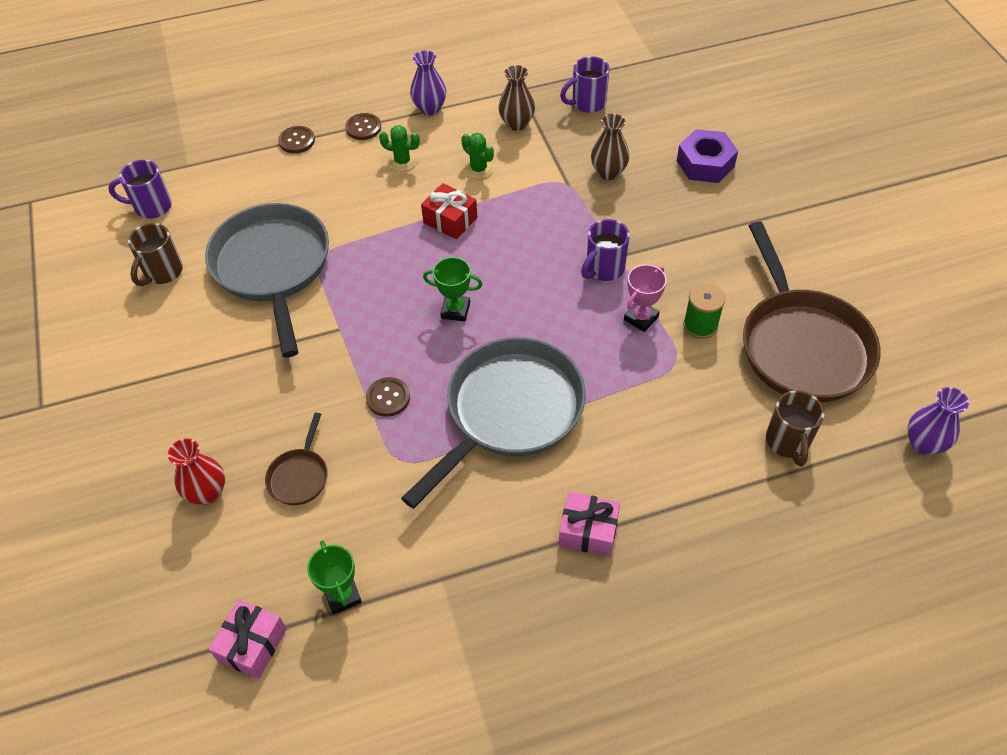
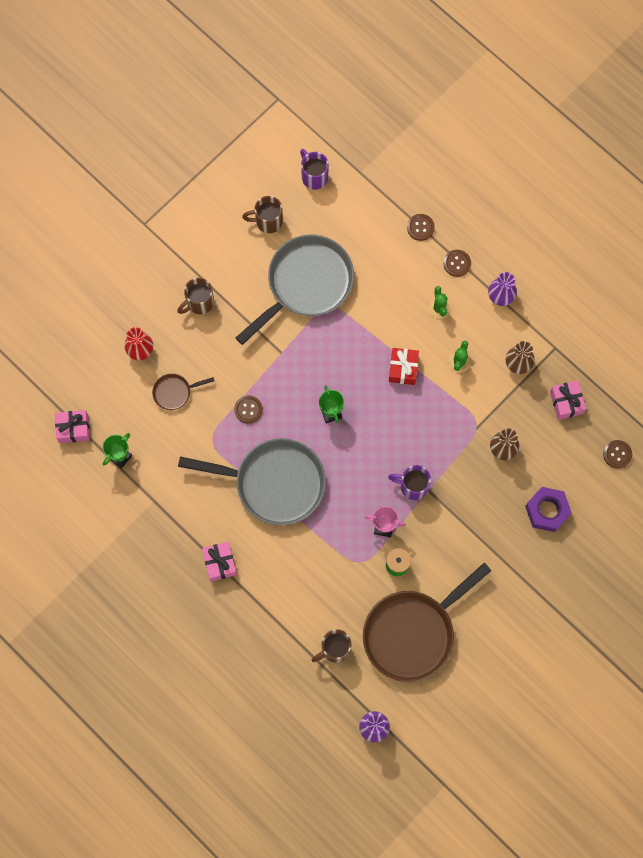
camera: 60 degrees right, 20 degrees up
purple mug [560,56,610,113] -> pink gift [550,380,586,420]
none -> brown mug [177,278,214,314]
none -> brown button [603,440,632,469]

